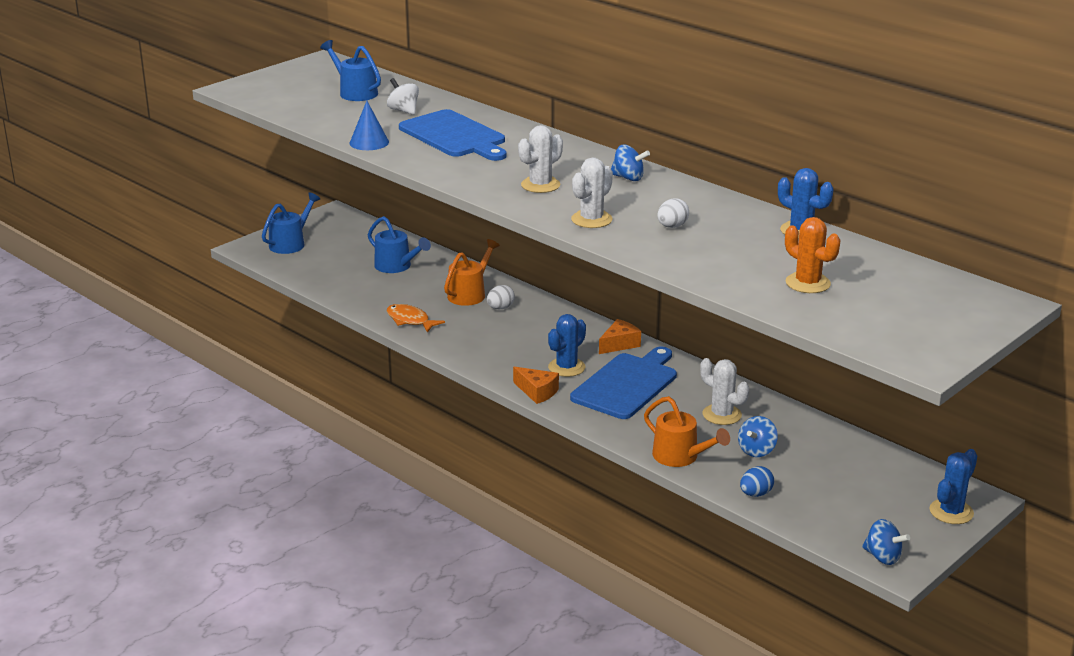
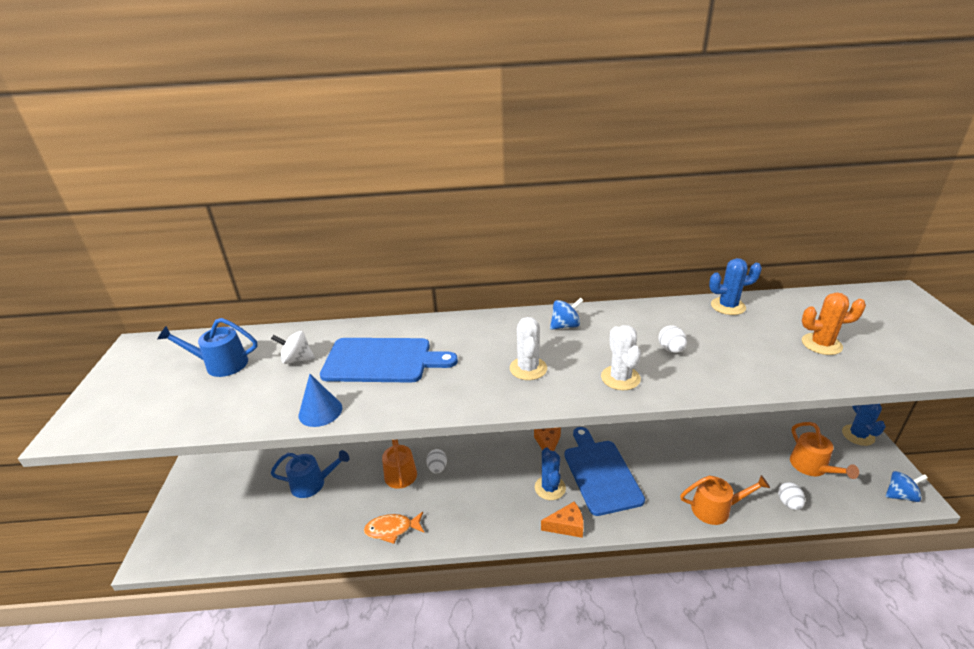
camera: 45 degrees left, 5 degrees up
blue watering can [262,192,320,254] -> none
white cactus [700,358,749,425] -> none
blue spinning top [738,416,778,457] -> none
blue egg [740,466,774,497] -> white egg [778,482,805,510]
none -> orange watering can [790,422,859,479]

